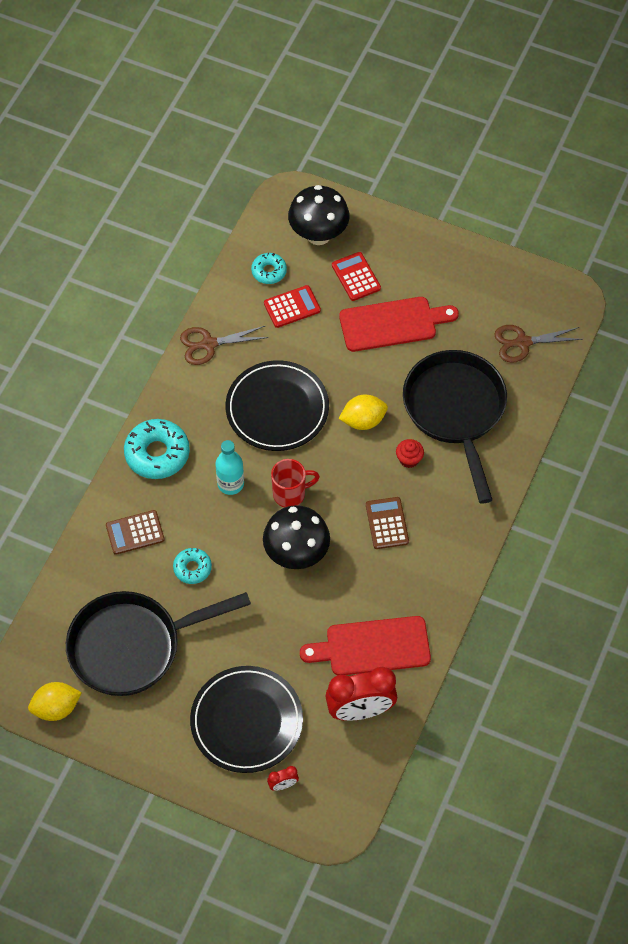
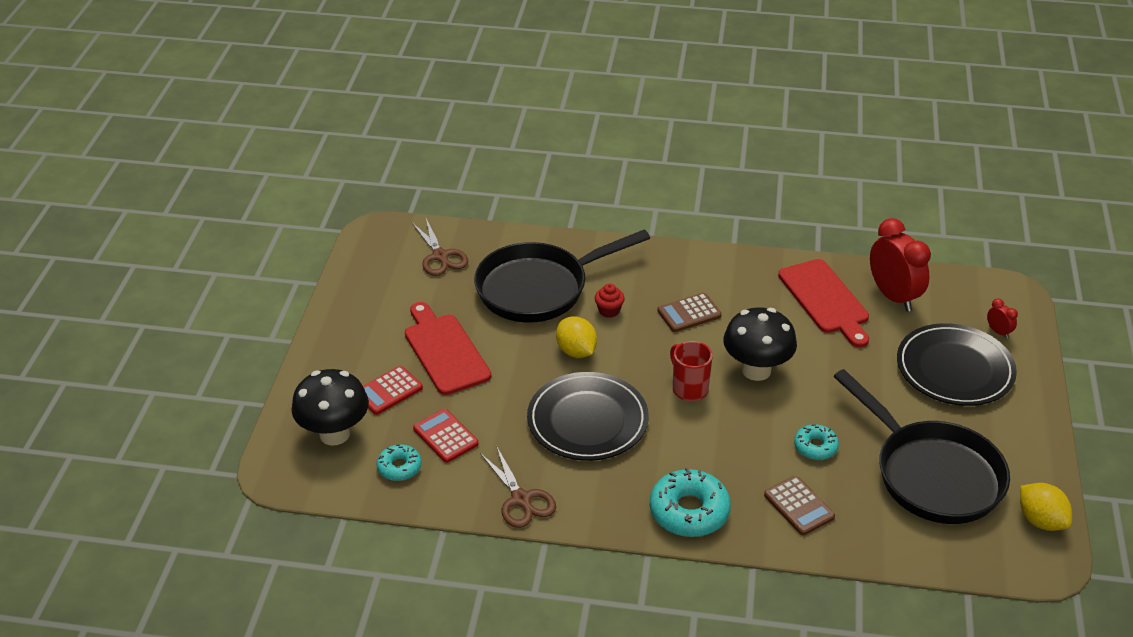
camera: 105 degrees left, 20 degrees down
turquoise bottle [215,440,244,495] -> none

